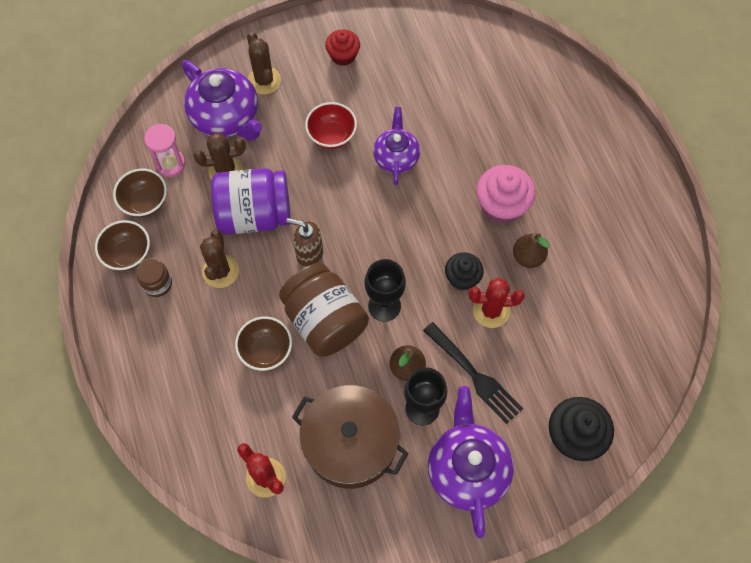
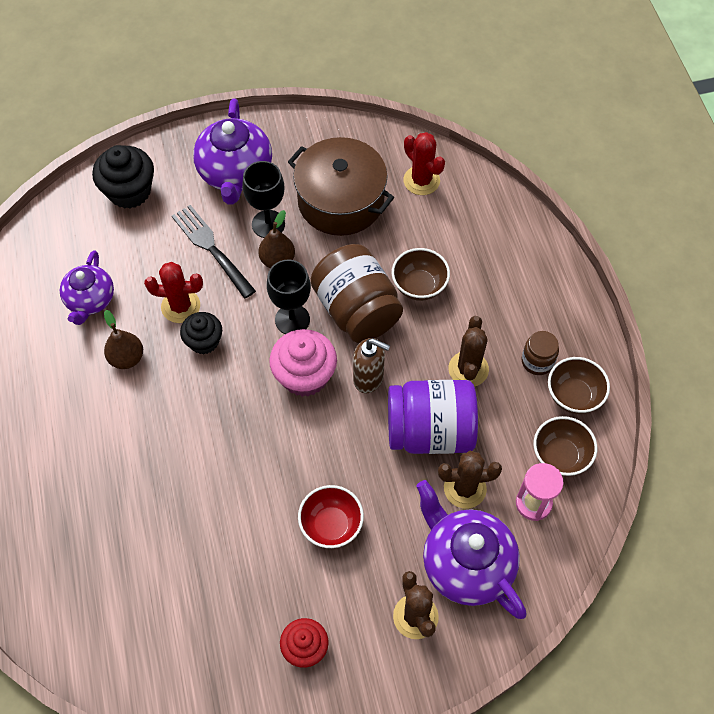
camera: 175 degrees left, 5 degrees down
purple teapot [373,107,420,185] -> purple teapot moved to [60,250,114,325]
pink cupcake [477,165,535,224] -> pink cupcake moved to [269,329,337,397]

